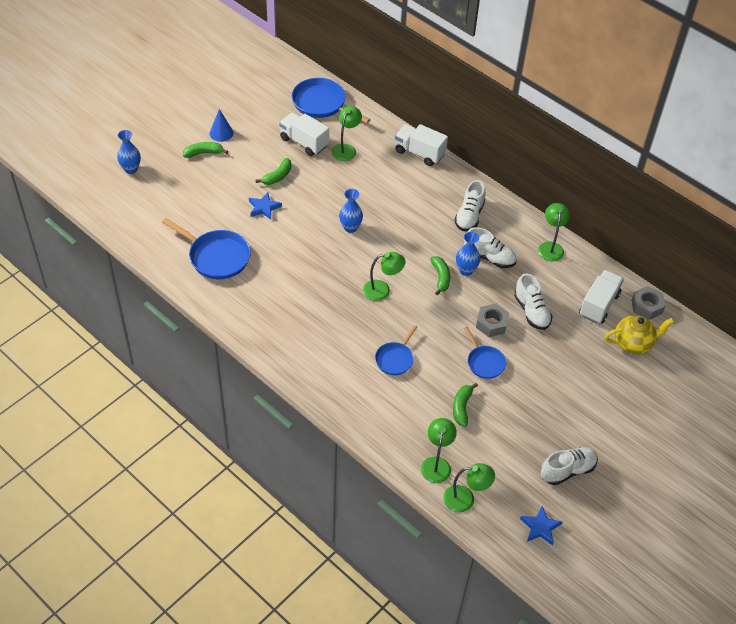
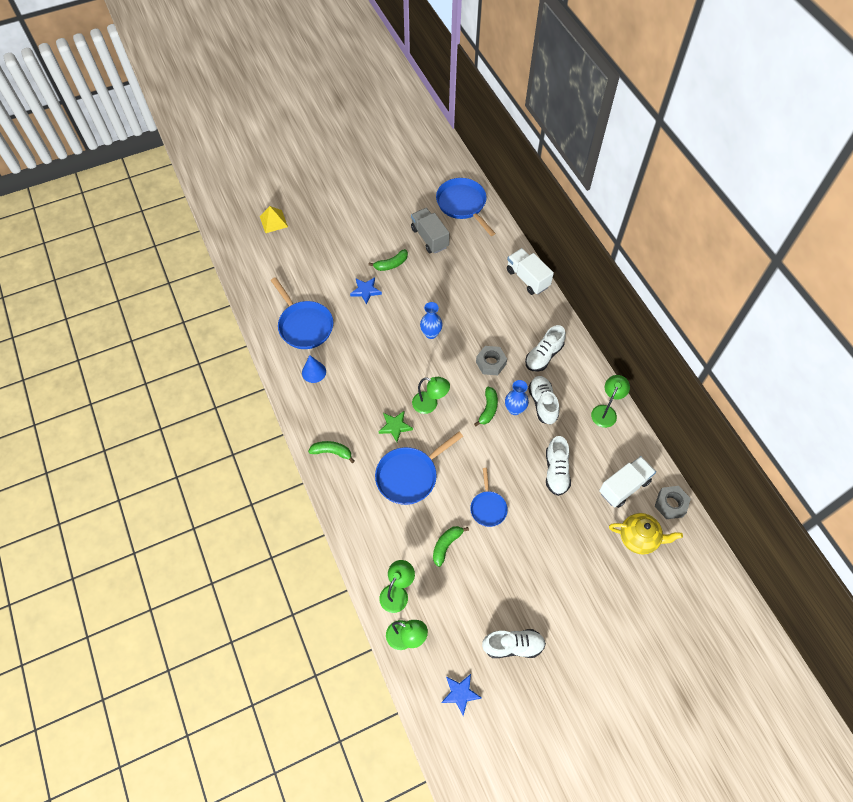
camera: 25 degrees right, 10 degrees up
blue vase [117,130,141,174] -> yellow pyramid [260,206,288,233]
green banana [183,142,228,158] -> green banana moved to [308,441,355,463]
blue cone [209,109,233,142] -> blue cone moved to [302,355,326,383]
white truck [279,113,329,156] -> grey truck [411,208,450,254]
green lamp [332,106,362,161] -> none
blue pan [375,325,417,375] -> blue pan [375,432,463,505], size x1.68
white shoe [464,227,517,268] -> white shoe turned 150 degrees counterclockwise [528,376,559,425]
grey nut [476,304,509,337] -> grey nut moved to [476,346,507,375]
none -> green star [378,411,413,442]

